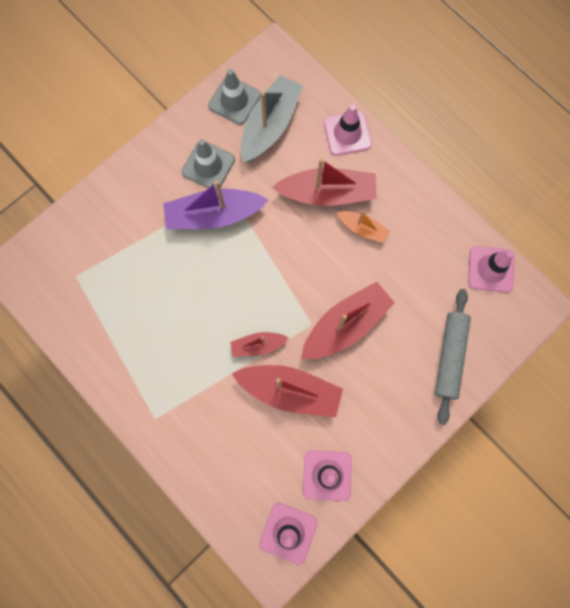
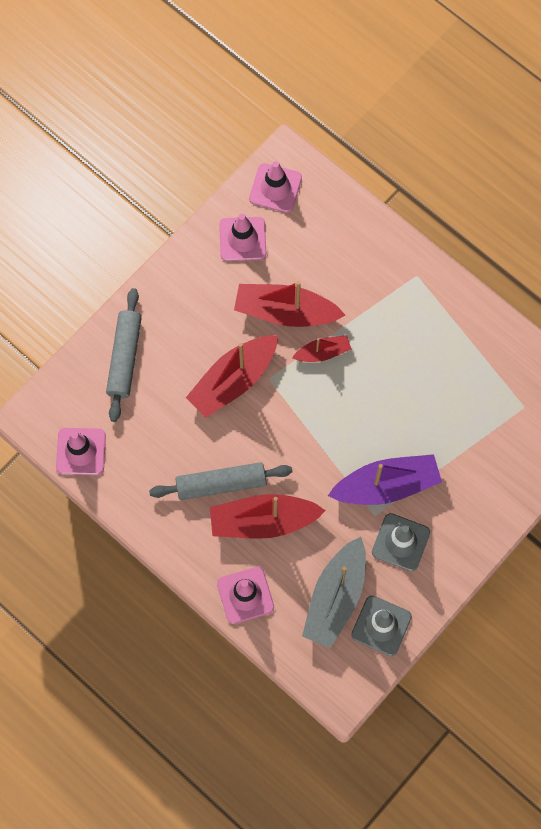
camera: 175 degrees right, 5 degrees down
orange boat [337,211,390,243] -> grey rolling pin [149,462,292,500]

